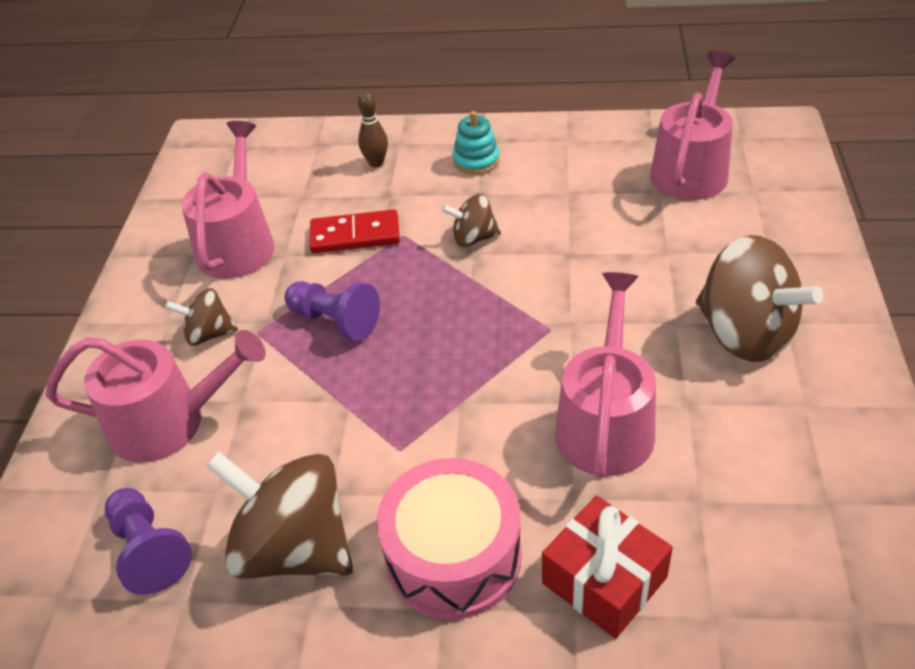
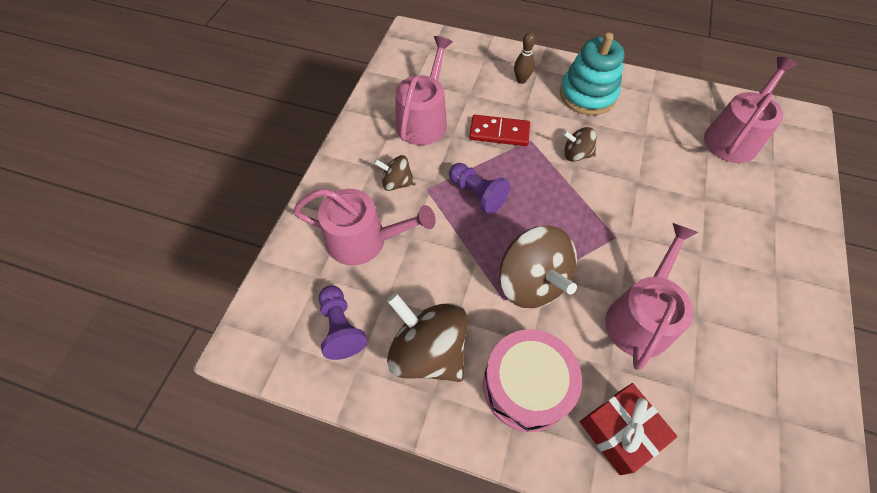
camera: 10 degrees right, 15 degrees up
turquoise stacking toy [453,111,500,175] -> turquoise stacking toy [560,33,625,115], size x1.81
brown spinning top [696,235,824,362] -> brown spinning top moved to [499,226,577,308]

